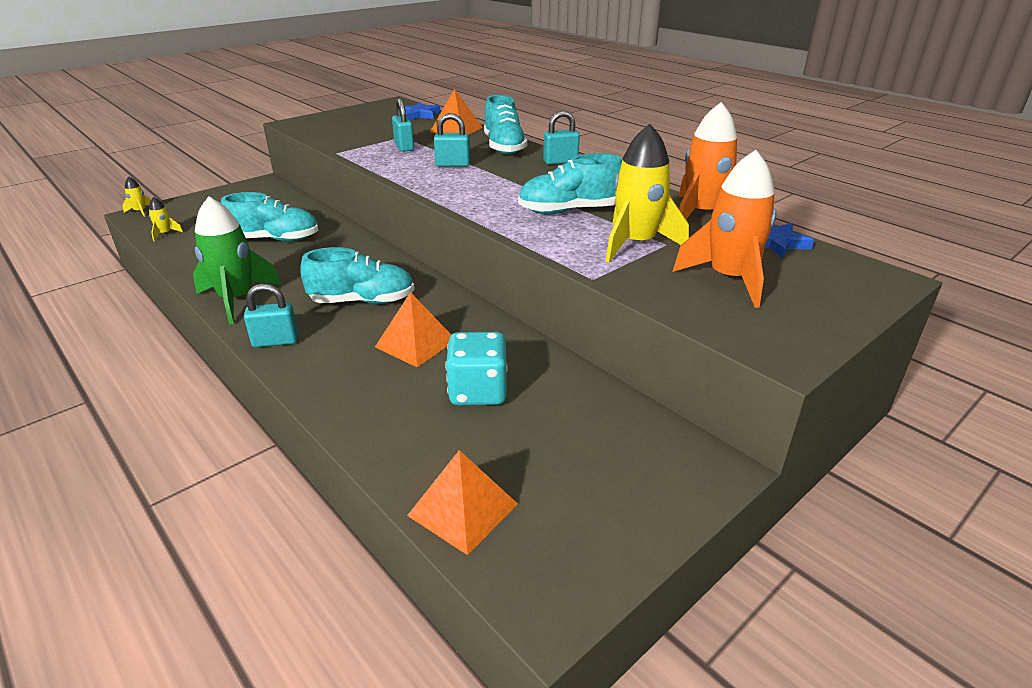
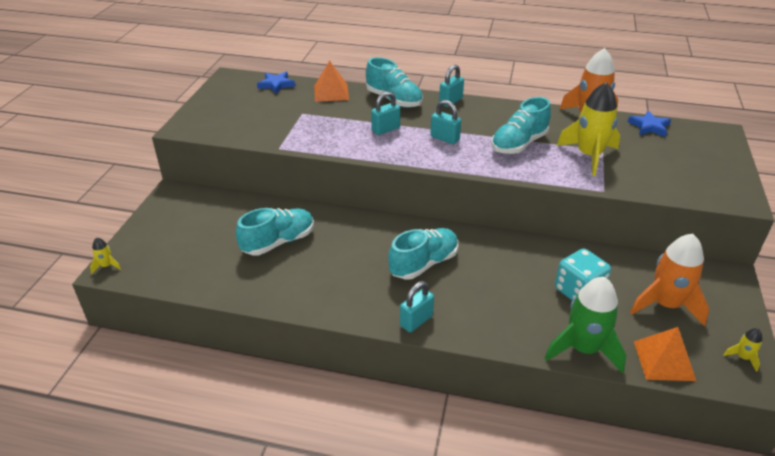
camera: 35 degrees left, 5 degrees up
yellow rocket [149,197,183,241] -> yellow rocket moved to [723,328,763,372]
green rocket [193,196,281,325] -> green rocket moved to [544,277,626,373]
orange pyramid [375,292,451,367] -> none
turquoise padlock [392,98,414,152] -> turquoise padlock moved to [430,100,461,144]
orange rocket [672,150,776,308] -> orange rocket moved to [630,234,709,326]

